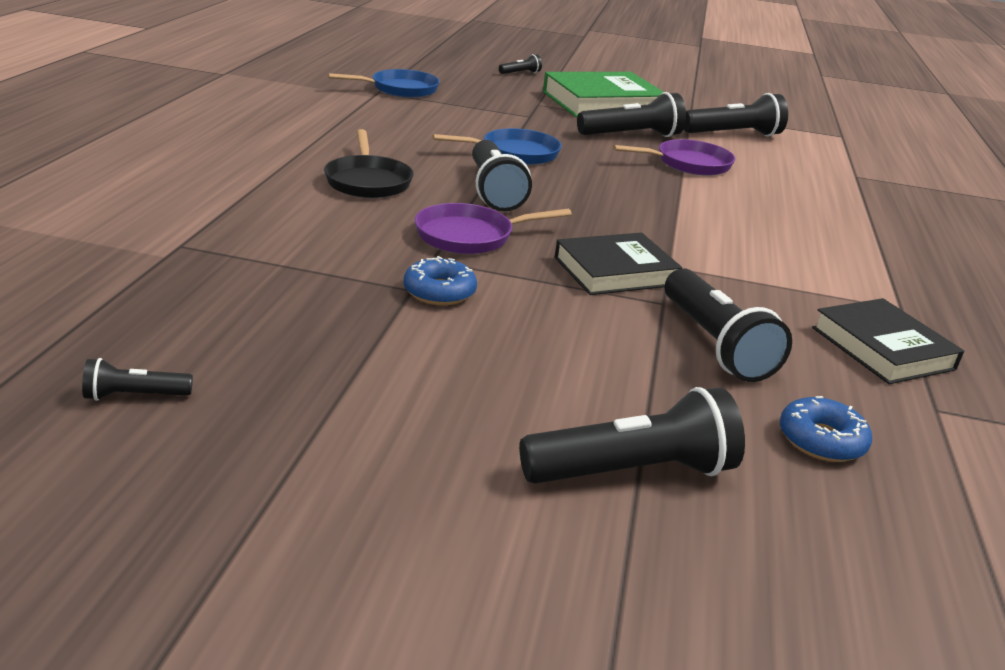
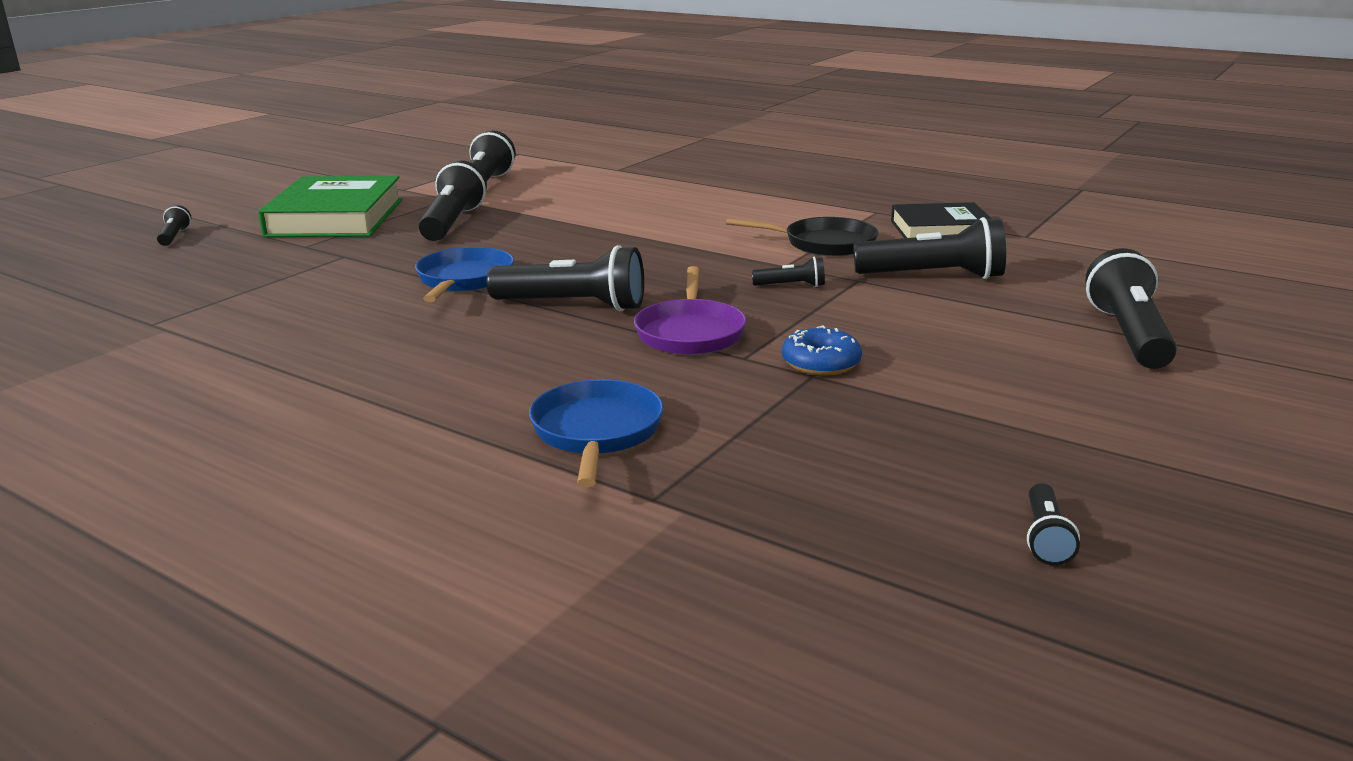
camera: 65 degrees left, 5 degrees down
black pan [324,129,414,198] -> black pan moved to [726,217,879,256]
blue pan [328,69,440,98] -> blue pan moved to [529,379,664,487]
black book [555,233,682,295] -> black flashlight [752,257,825,287]
purple pan [613,139,735,176] -> none
blue donut [780,396,872,462] -> none

